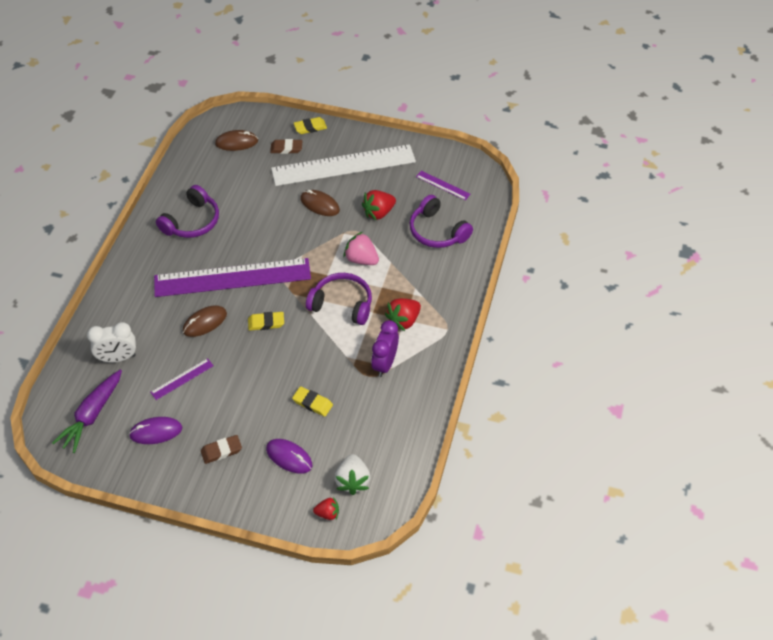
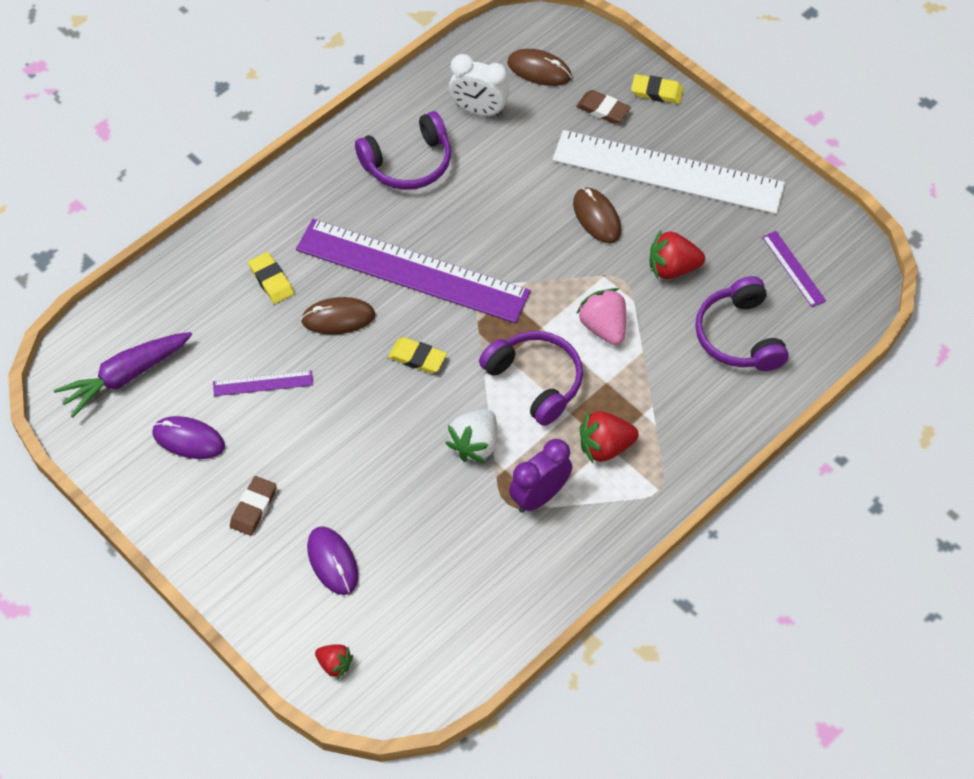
camera: 30 degrees right, 5 degrees up
white clock [87,322,136,362] -> white clock moved to [449,54,510,117]
brown eraser [201,435,242,464] -> brown eraser turned 75 degrees counterclockwise [230,476,277,536]
yellow eraser [292,386,333,417] -> yellow eraser moved to [248,252,294,304]
white strawberry [335,454,370,495] -> white strawberry moved to [445,409,497,463]

